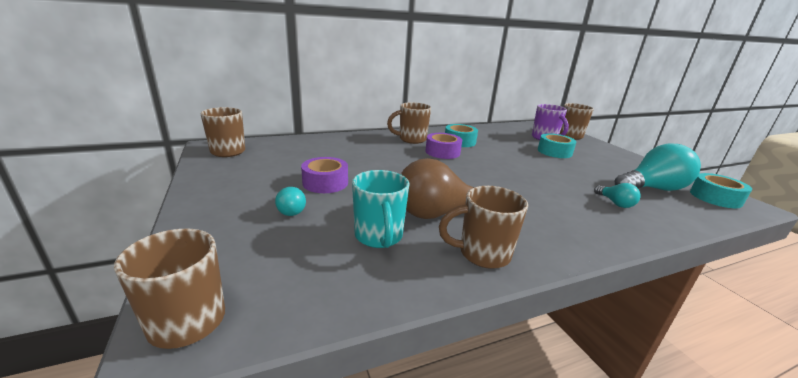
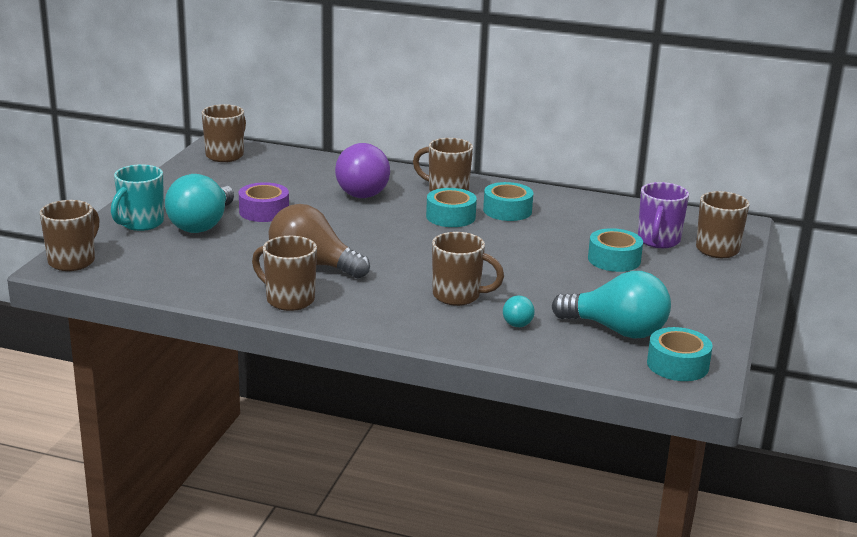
camera: 40 degrees right, 0 degrees up
turquoise light bulb [275,187,306,216] -> turquoise light bulb [165,174,234,233], size x2.10
turquoise mug [352,170,409,248] -> turquoise mug moved to [111,164,164,231]
purple tape [425,133,462,159] -> turquoise tape [426,188,477,227]
none -> purple light bulb [335,143,390,198]
none -> brown mug [432,232,504,306]

